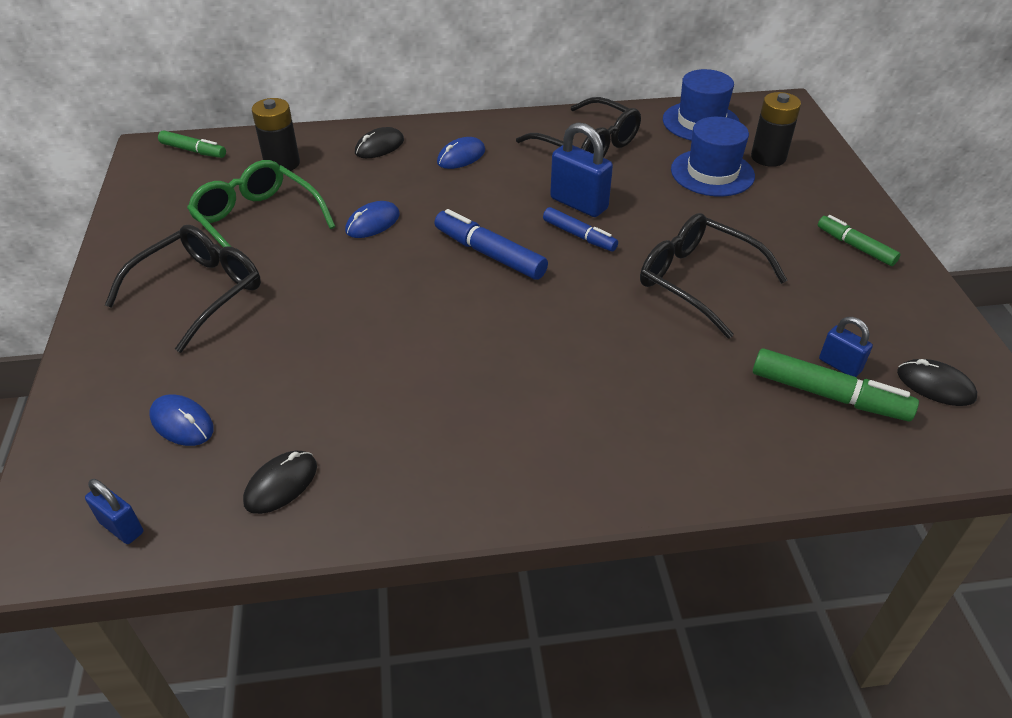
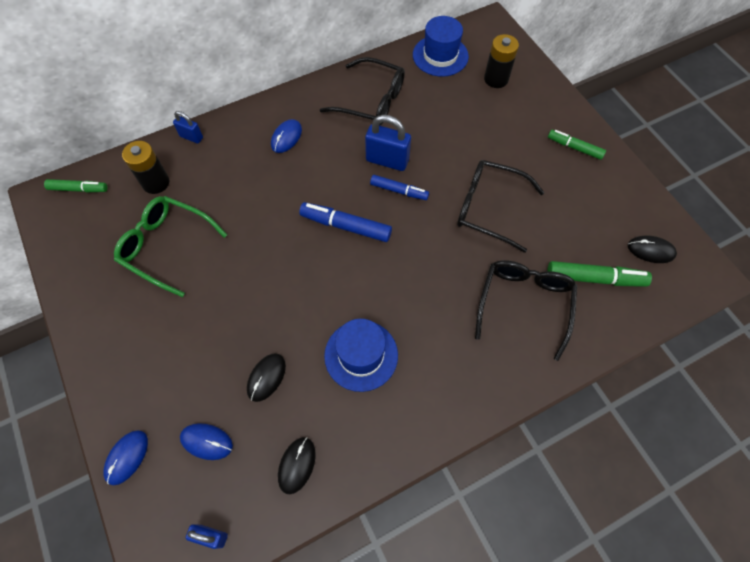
camera: 20 degrees left, 20 degrees up
black glasses [105,225,261,353] -> black glasses moved to [475,260,577,361]
blue mouse [345,201,400,238] -> blue mouse moved to [103,430,148,485]
black mouse [355,127,404,158] -> black mouse moved to [247,353,286,402]
blue hat [671,117,755,196] -> blue hat moved to [324,319,398,392]
blue padlock [819,317,873,377] -> blue padlock moved to [173,111,203,144]

